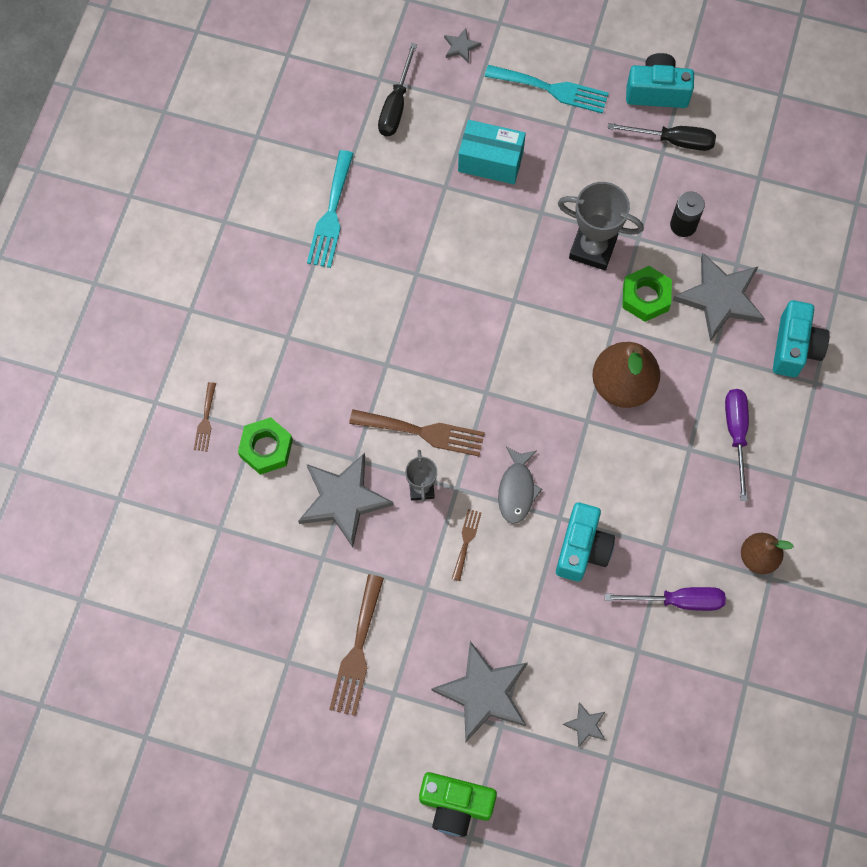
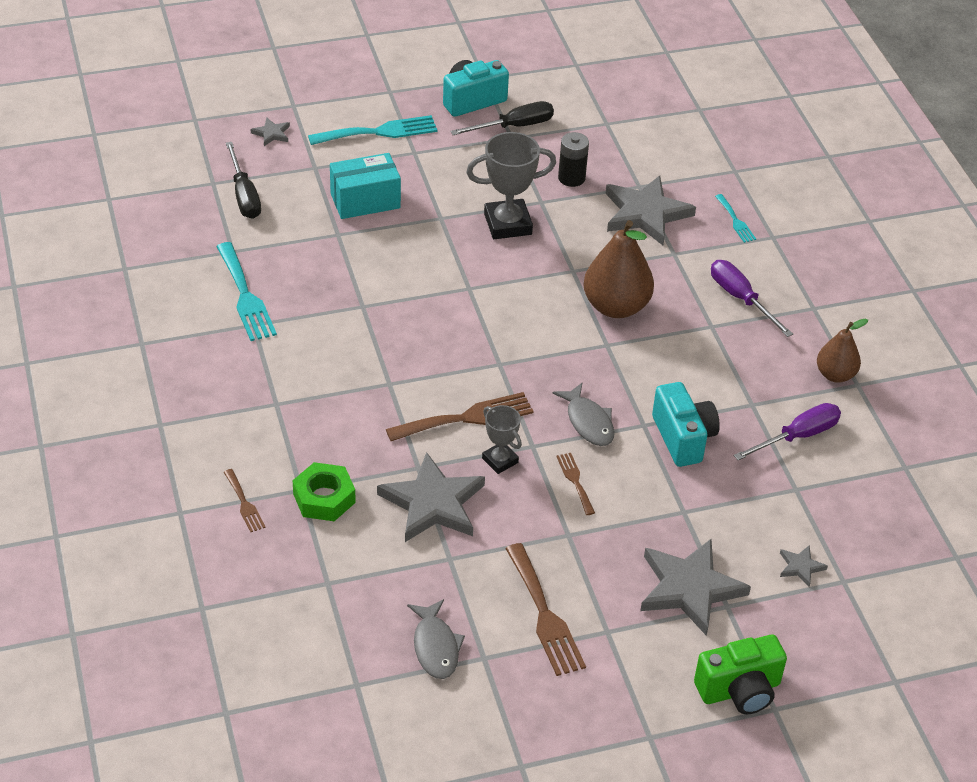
camera: 35 degrees left, 25 degrees down
green nut [622,266,672,322] -> none
turquoise camera [773,300,830,377] -> turquoise fork [715,194,756,243]
none -> grey fish [407,599,465,679]

